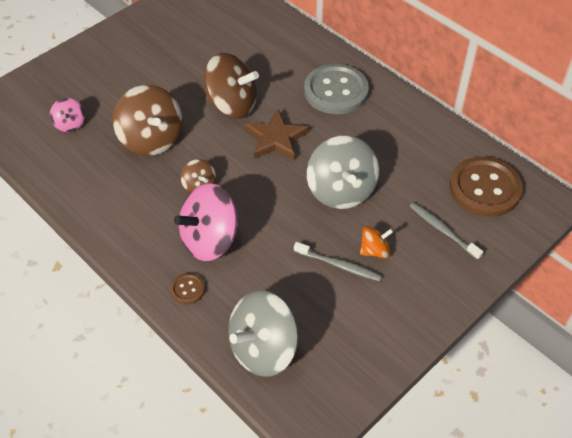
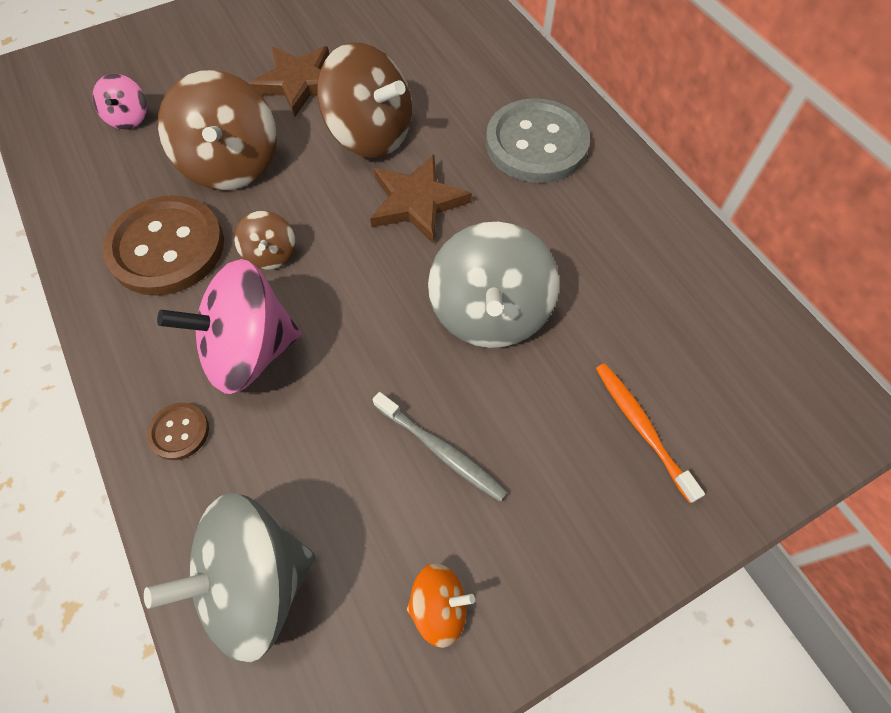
camera: 15 degrees right, 10 degrees up
orange spinning top [360,226,393,258] -> orange spinning top moved to [407,563,475,648]
grey toothbrush [410,202,483,260] -> orange toothbrush [596,363,705,503]
brown button [449,157,523,217] -> brown button moved to [102,195,224,296]
none -> brown star [249,46,329,117]

